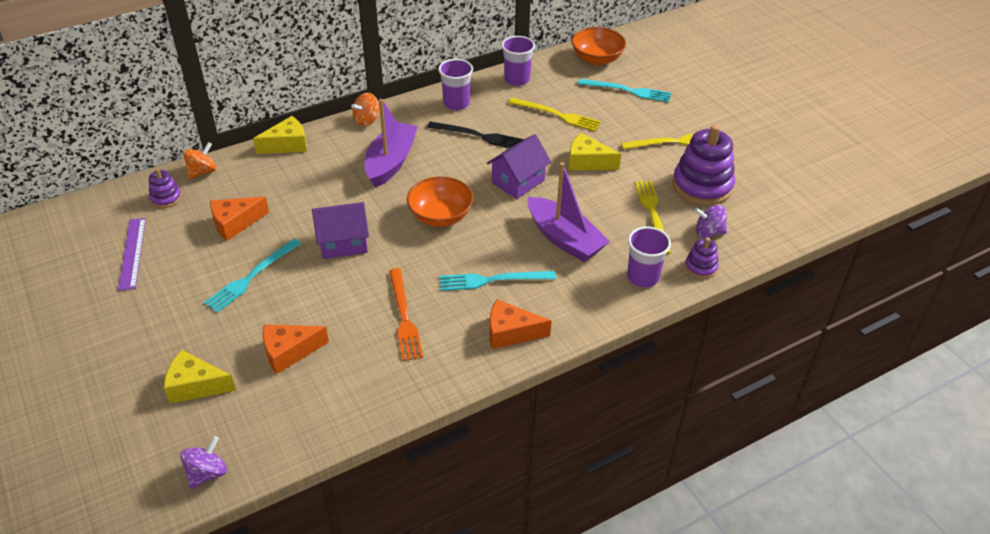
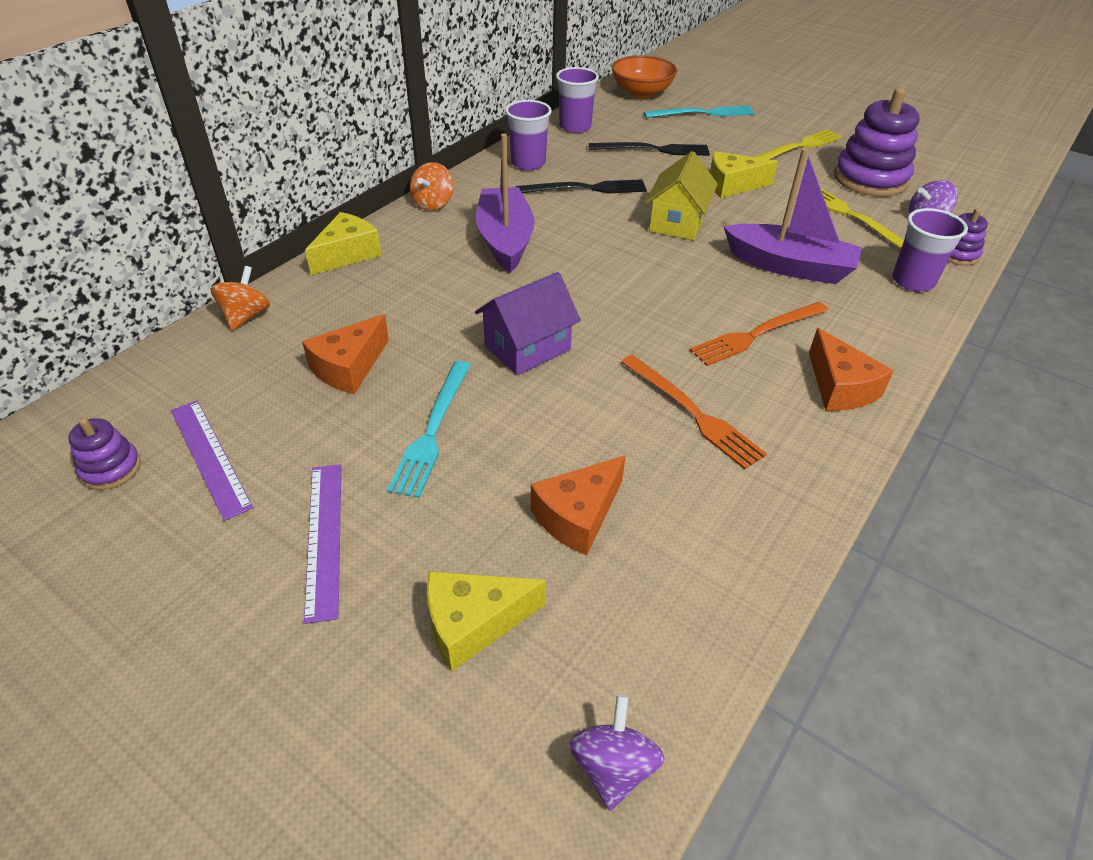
camera: 25 degrees left, 0 degrees up
purple stacking toy [149,168,182,208] -> purple stacking toy moved to [68,417,141,490]
orange bowl [407,176,473,227] -> none
turquoise fork [440,271,556,291] -> orange fork [689,302,828,366]
purple house [487,134,551,199] -> yellow house [645,151,718,240]
orange cheese [490,299,552,349] -> orange cheese turned 90 degrees counterclockwise [809,328,894,411]
yellow fork [508,98,601,131] -> black fork [589,142,710,156]
none -> purple ruler [304,464,341,624]

